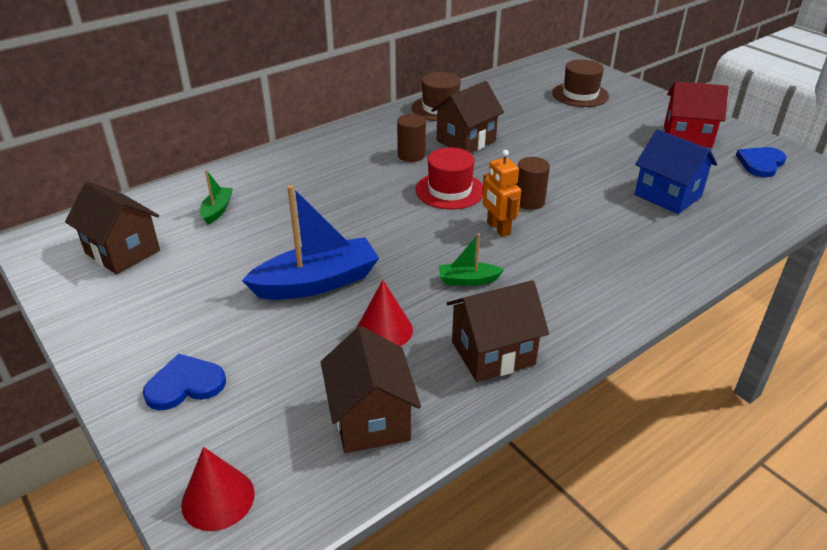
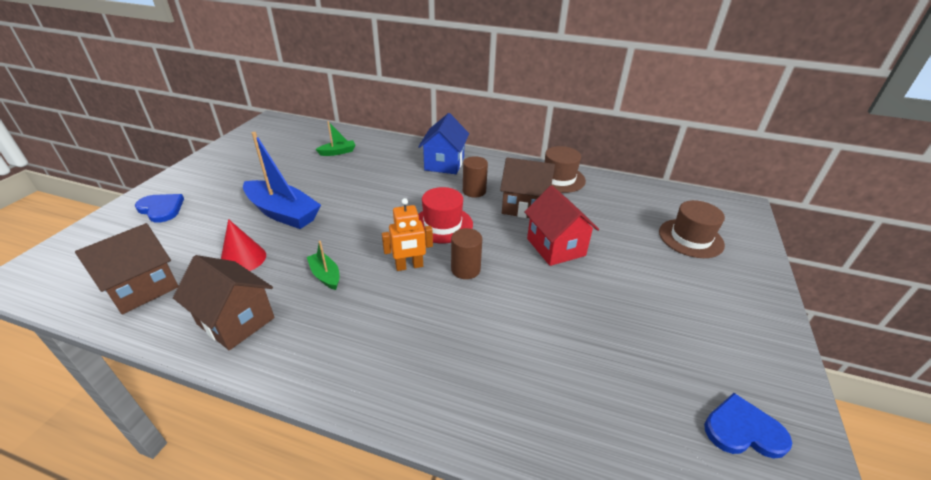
camera: 55 degrees right, 0 degrees up
brown house [65,181,160,275] -> none
red cone [181,447,255,531] -> none
orange robot [482,150,521,237] -> orange robot turned 135 degrees counterclockwise [382,198,433,271]
blue house [635,129,717,214] -> blue house moved to [418,113,469,174]
red house [664,81,728,148] -> red house moved to [525,185,599,266]

